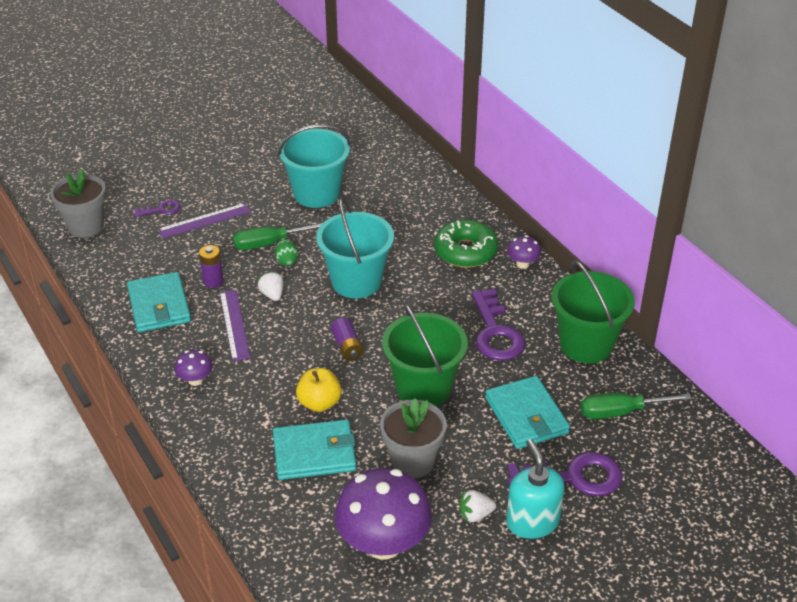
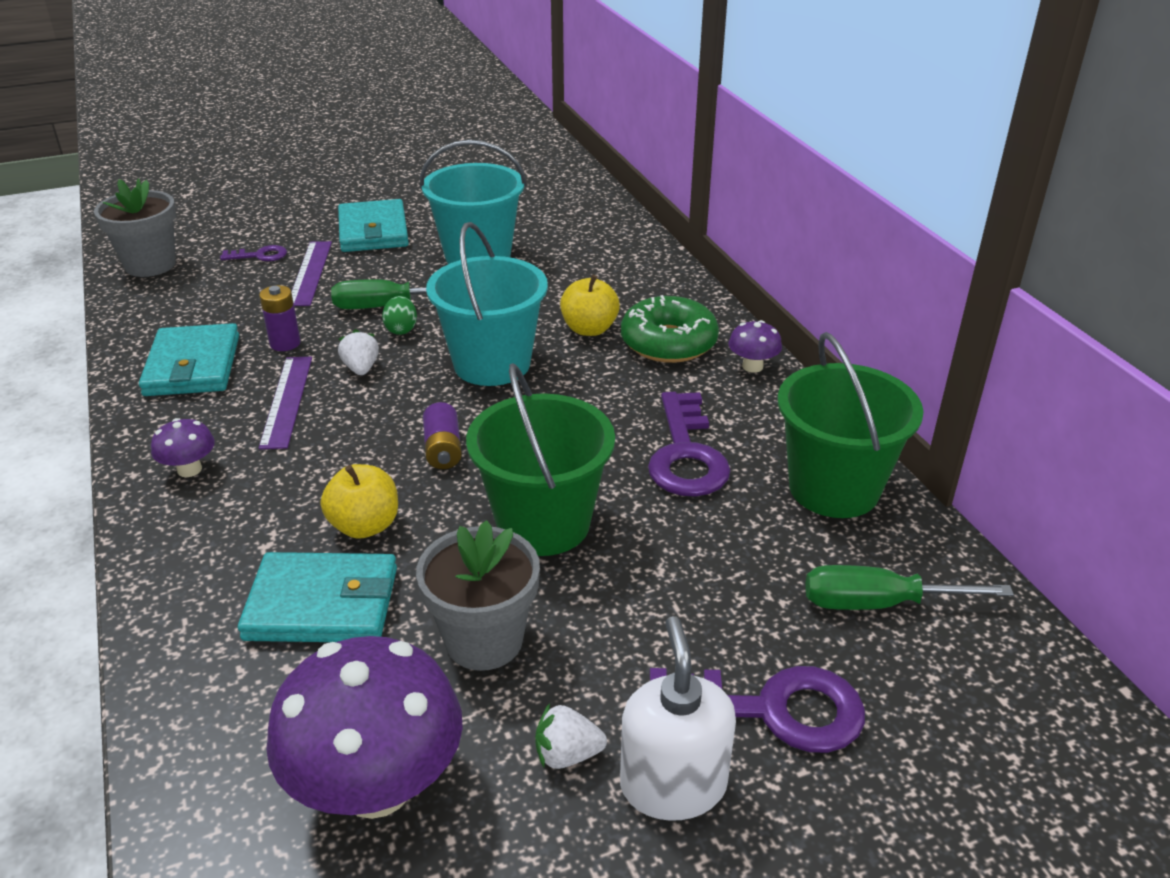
camera: 10 degrees right, 5 degrees down
purple ruler [158,203,251,239] -> purple ruler turned 75 degrees counterclockwise [292,241,332,306]
turquoise wallet [485,376,570,449] -> turquoise wallet moved to [338,199,409,252]
turquoise soap dispenser [506,439,564,539] -> white soap dispenser [620,616,736,821]
none -> yellow apple [560,275,620,336]

